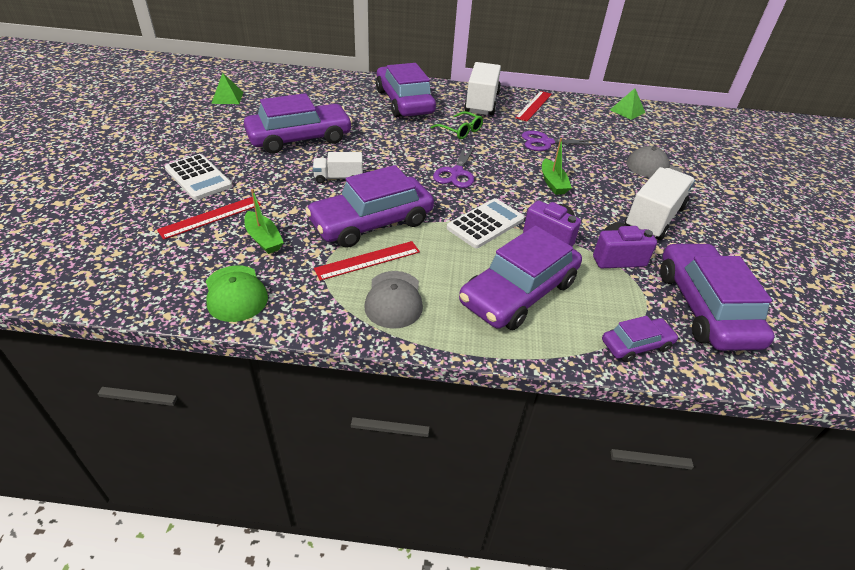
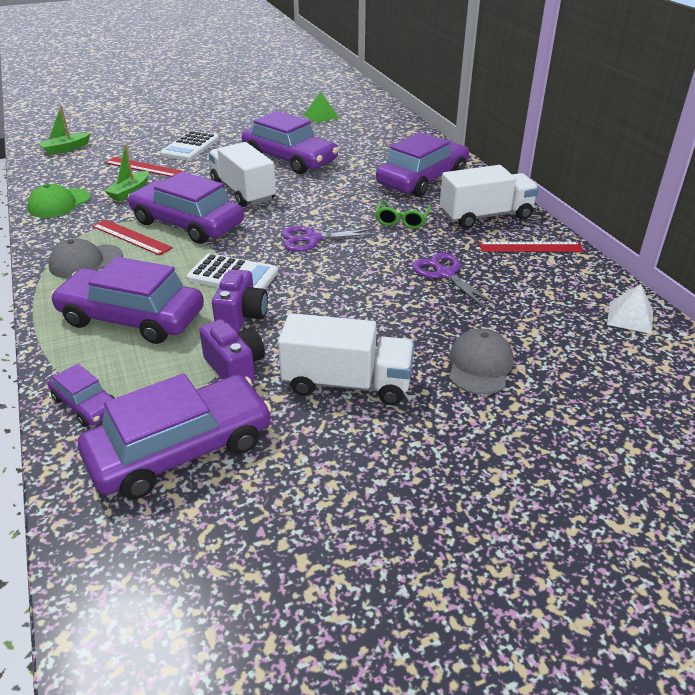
camera: 65 degrees right, 5 degrees down
white truck [313,152,363,183] -> white truck [209,142,276,207], size x1.78
green boat [542,138,572,195] -> green boat moved to [39,106,90,155]
green pyramid [610,88,645,120] -> white pyramid [607,284,653,334]

